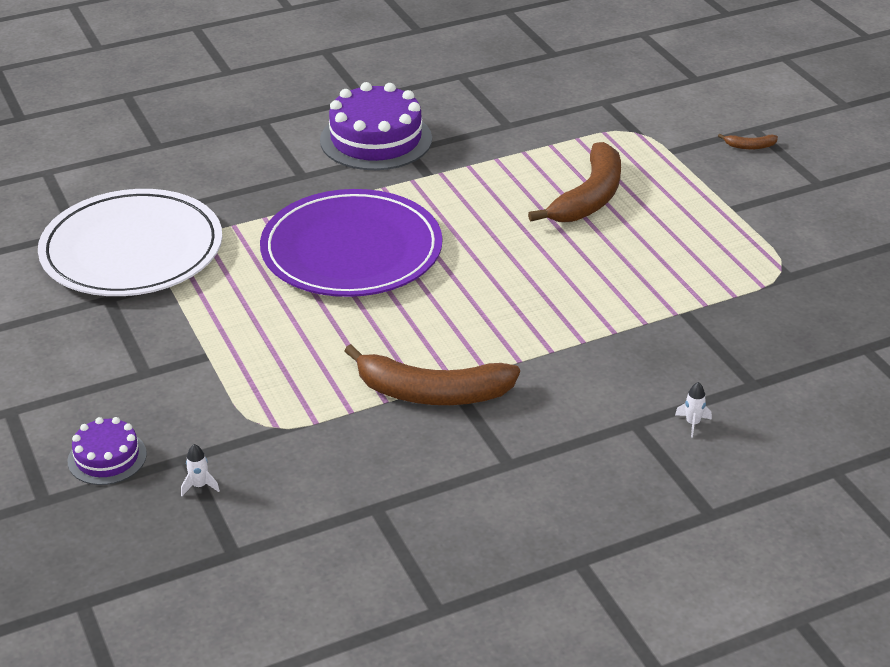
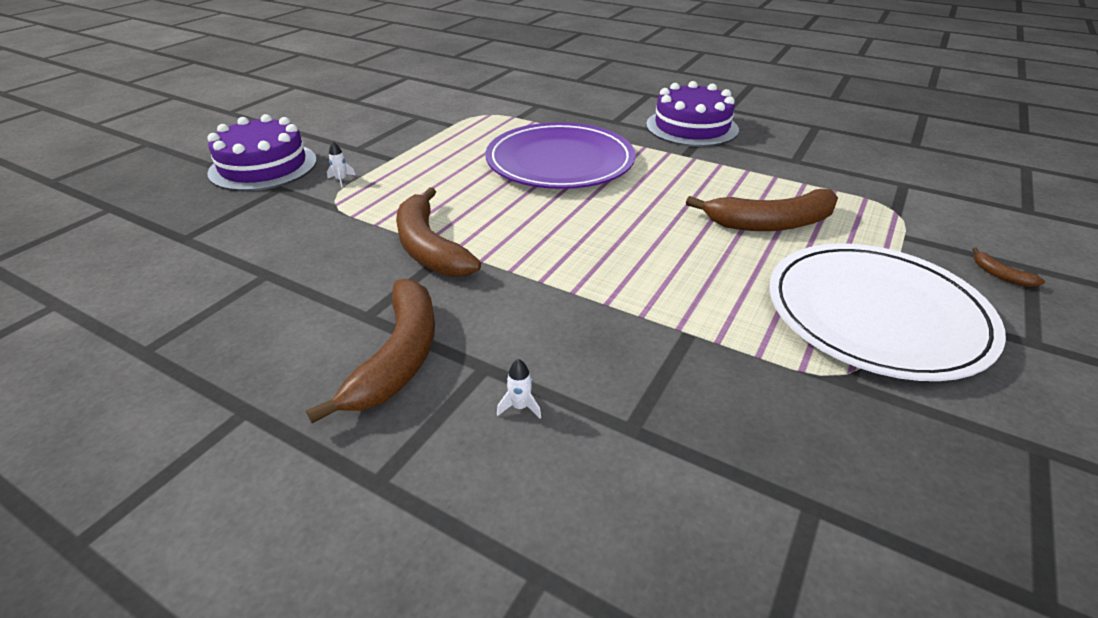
camera: 55 degrees right, 0 degrees up
white plate [38,189,222,296] -> white plate moved to [769,243,1006,381]
purple cake [67,417,147,485] -> purple cake [207,114,317,191], size x1.86
white rocket [181,444,220,496] -> white rocket moved to [327,142,356,187]
none -> brown banana [306,279,435,423]

